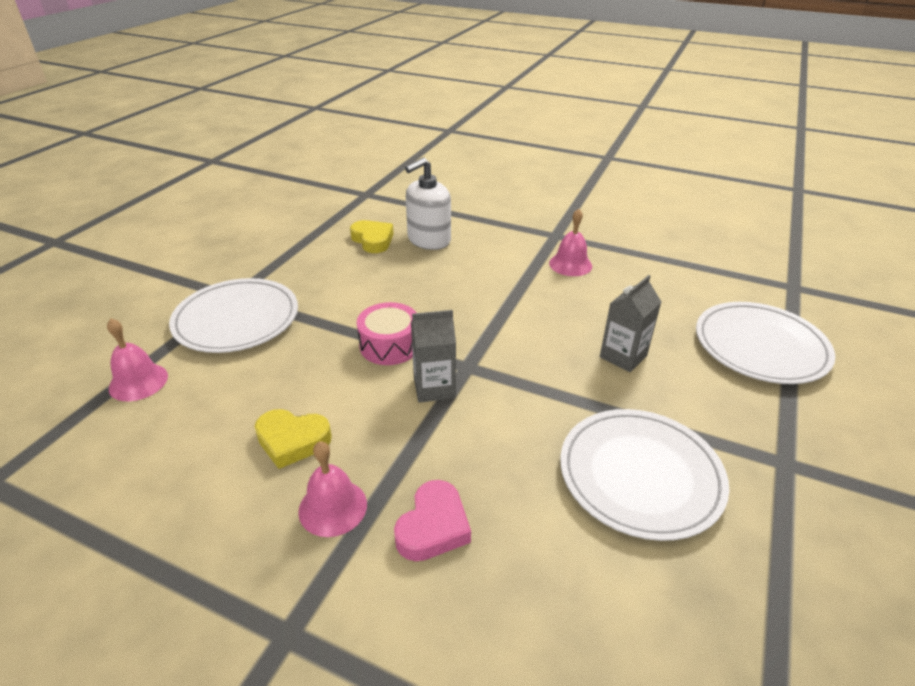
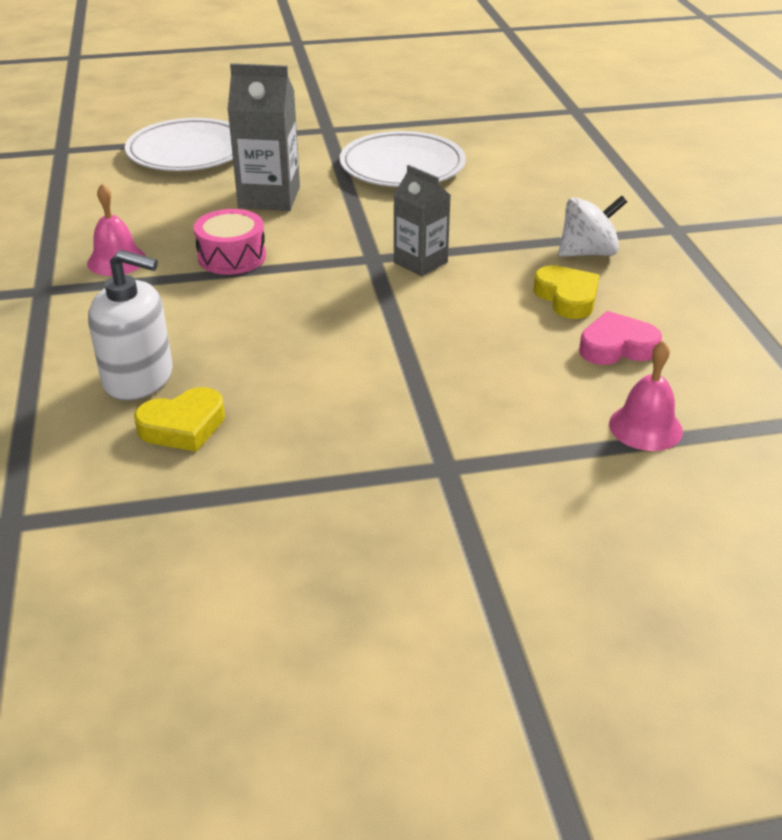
camera: 125 degrees left, 0 degrees up
white plate [169,278,298,353] -> none
pink bell [298,441,367,537] -> white spinning top [558,195,627,257]
yellow heart [350,220,394,253] -> yellow heart turned 135 degrees counterclockwise [134,387,225,452]
pink drum [357,302,416,365] -> pink drum moved to [194,209,266,275]
pink heart [394,480,471,561] -> pink heart moved to [579,311,662,365]
grey carton [600,275,661,372] -> grey carton [228,63,300,211], size x1.50

